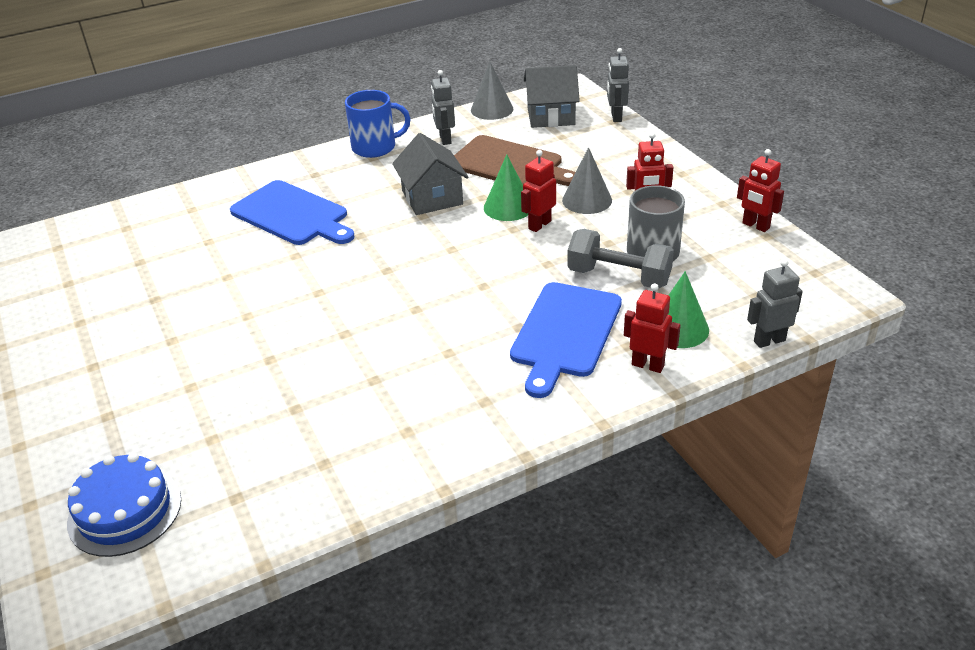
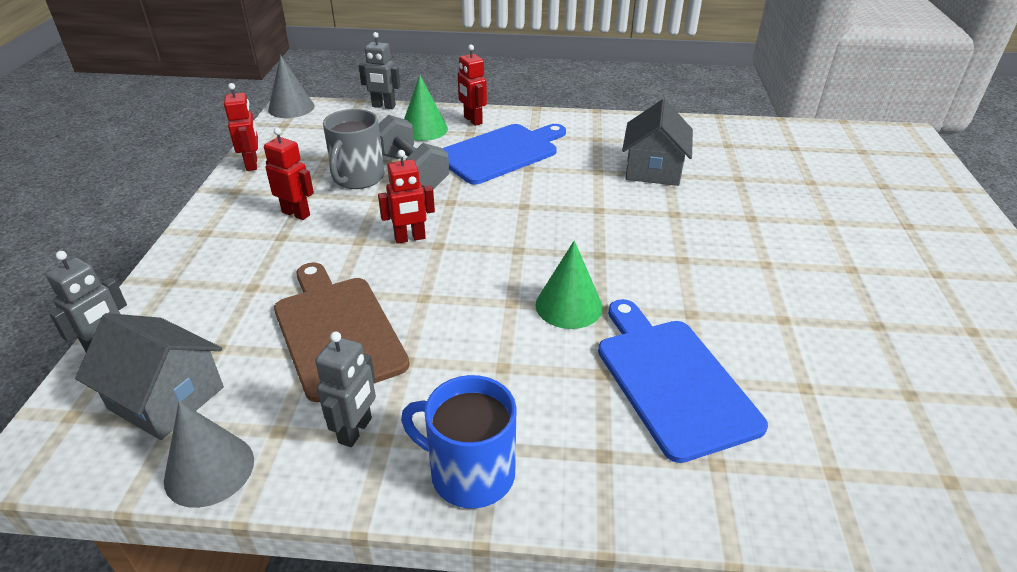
camera: 150 degrees left, 0 degrees up
blue cake [67,453,181,557] -> none
grey house [392,133,468,215] -> grey house moved to [622,99,693,186]
green cone [484,154,528,221] -> green cone moved to [535,240,603,329]
grey cone [562,147,612,214] -> grey cone moved to [268,55,315,118]

